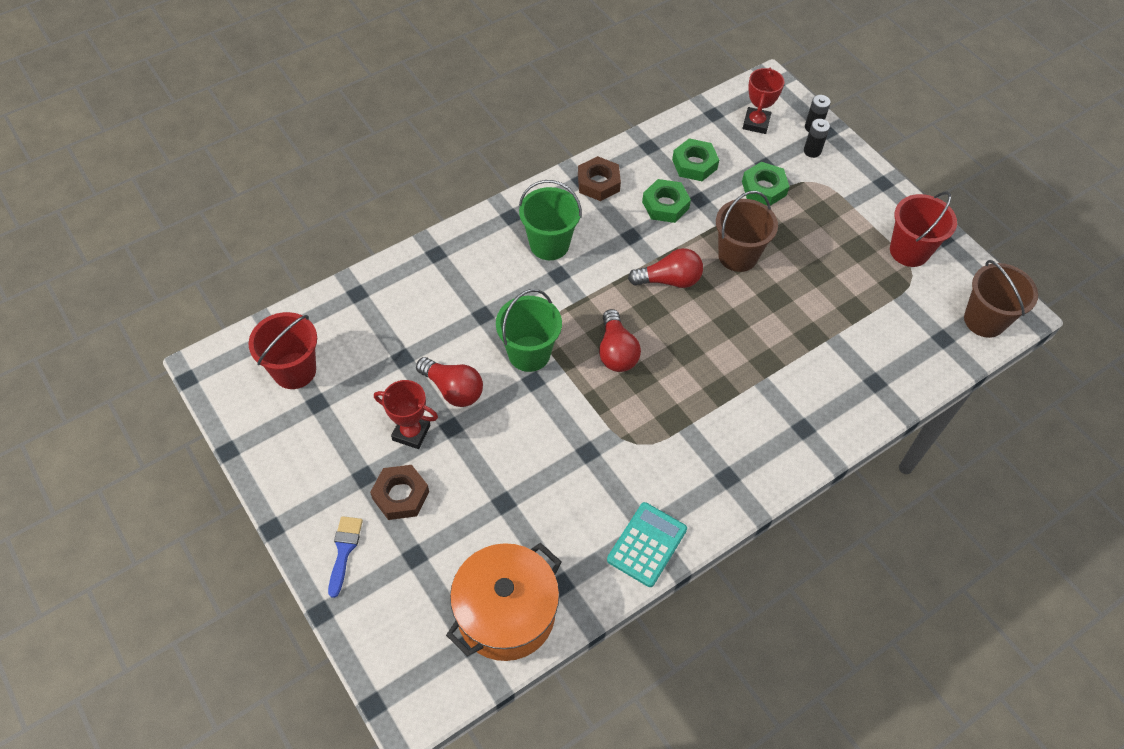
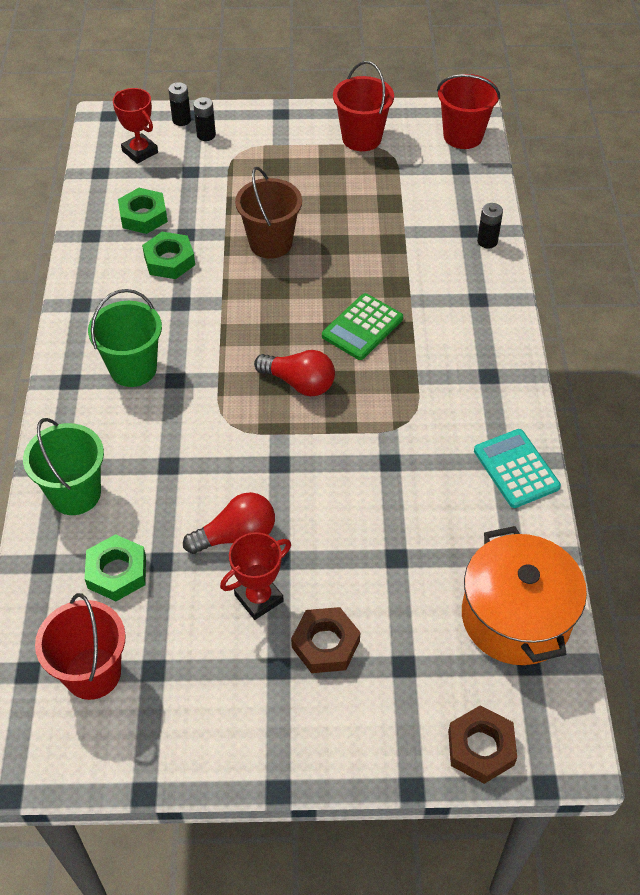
camera: 55 degrees left, 5 degrees down
blue brush [328,516,363,598] -> none
green bucket [496,289,562,372] -> green bucket moved to [23,418,104,515]
brown nut [578,156,621,201] -> brown nut moved to [448,705,517,784]
red light bulb [628,248,703,288] -> none
green nut [742,162,789,206] -> green nut moved to [84,534,146,601]
brown bucket [964,260,1038,338] -> red bucket [437,74,500,149]
none -> green calculator [322,293,403,360]
none -> black battery [477,203,503,248]

